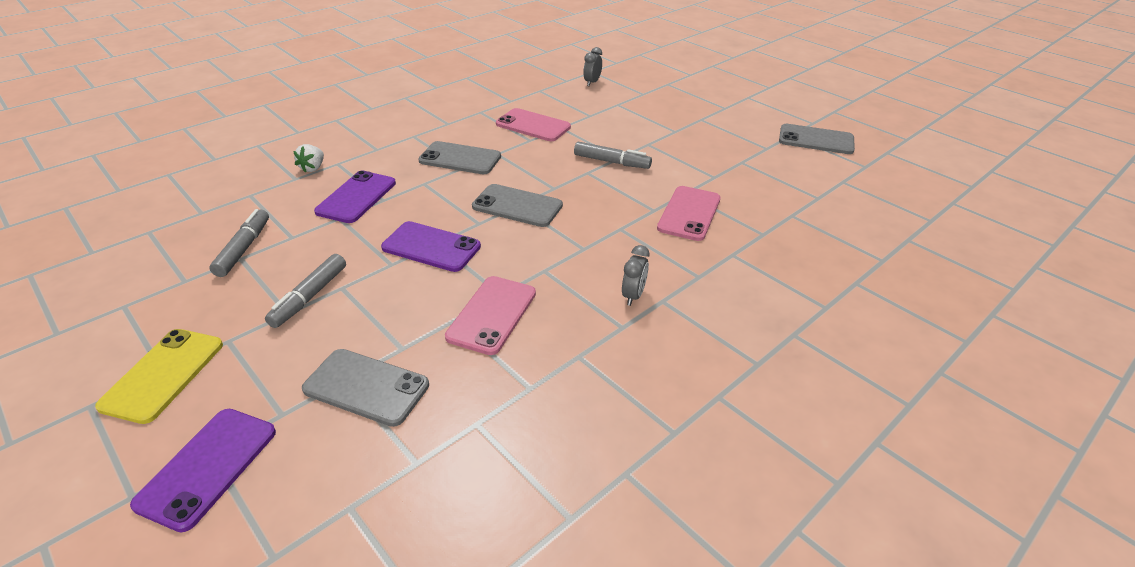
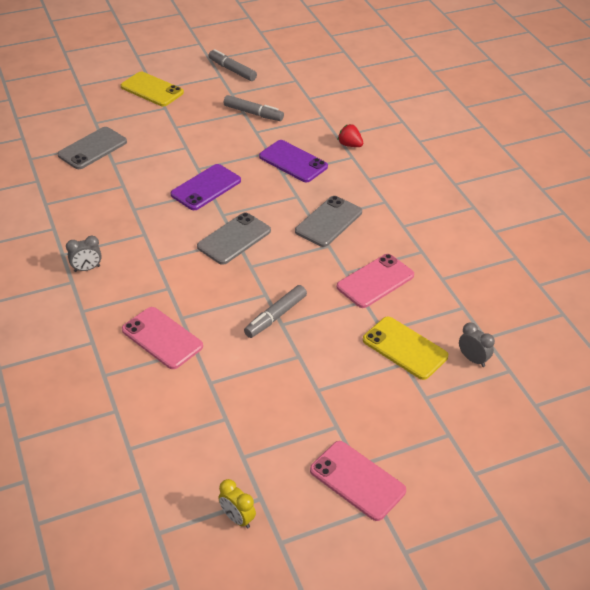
camera: 110 degrees right, 5 degrees up
purple phone [130,409,276,532] -> none
grey marker [265,254,346,328] -> grey marker moved to [208,49,257,81]
white strawberry [293,144,324,173] -> red strawberry [338,124,363,147]
pink phone [445,276,536,355] -> pink phone moved to [310,441,406,521]
grey clock [622,245,649,306] -> grey clock turned 60 degrees counterclockwise [66,236,102,272]
grey phone [779,124,855,154] -> yellow clock [218,479,256,529]
none -> yellow phone [363,317,448,380]

